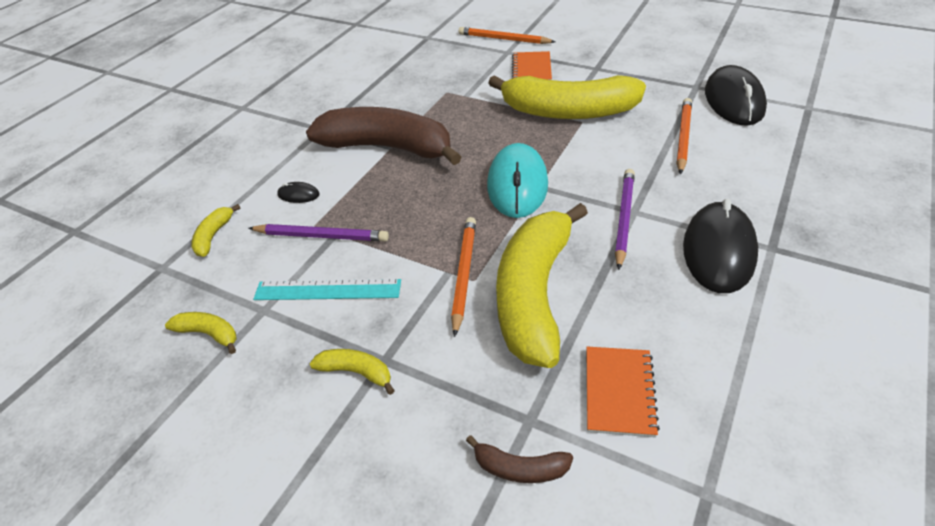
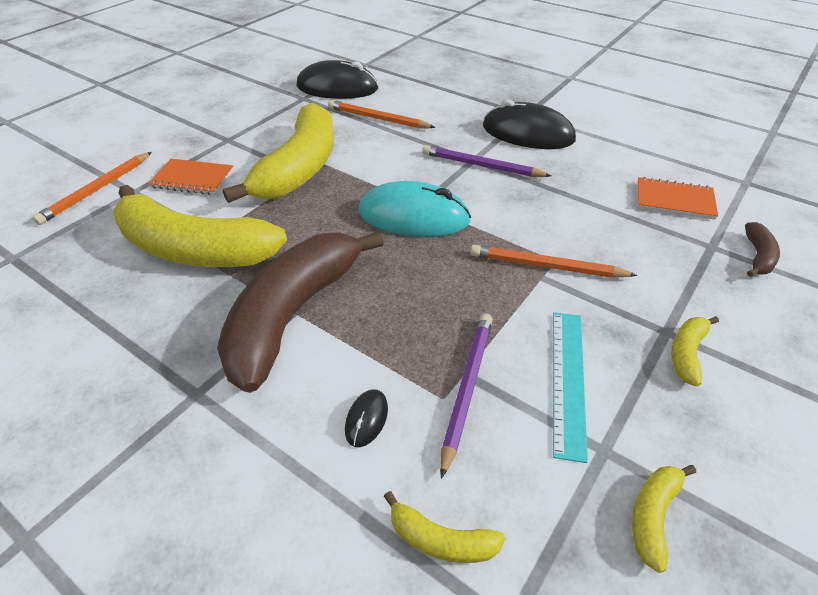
camera: 85 degrees left, 0 degrees up
yellow banana [496,203,588,368] -> yellow banana moved to [114,185,287,267]

